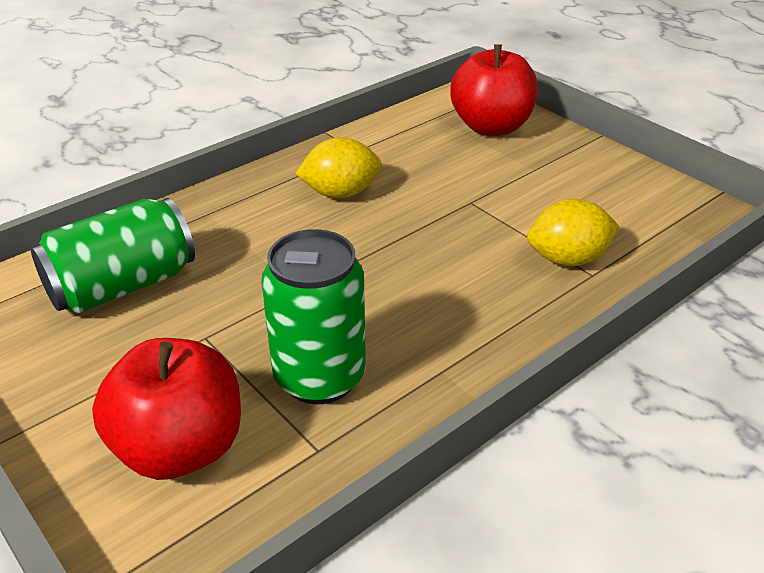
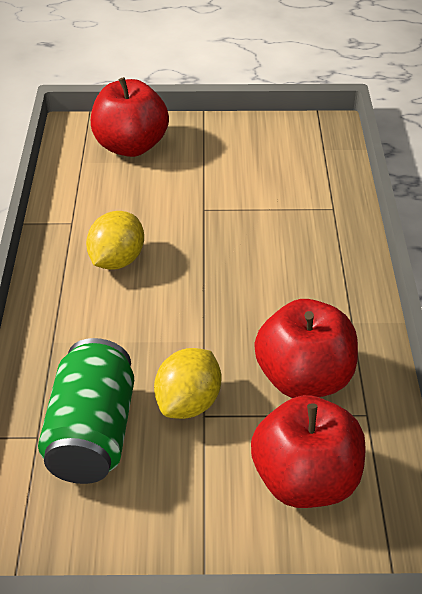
camera: 50 degrees left, 5 degrees up
green can [261,229,366,404] -> red apple [254,299,358,398]
yellow lemon [527,199,620,266] -> yellow lemon moved to [154,348,221,419]

